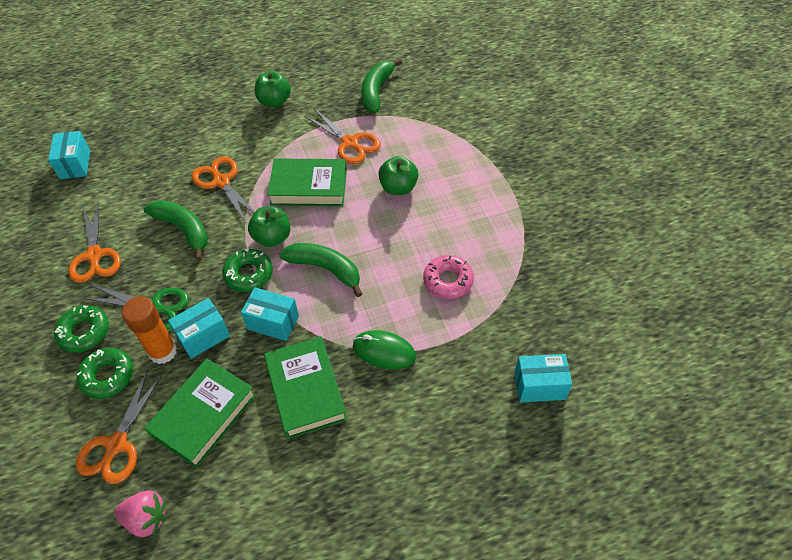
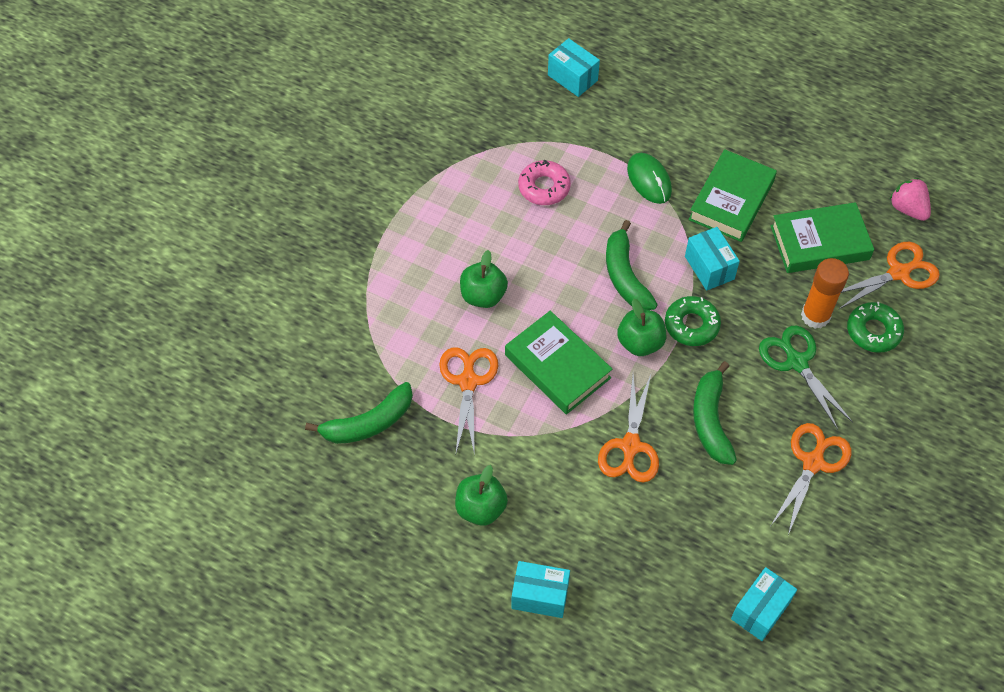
camera: 135 degrees left, 5 degrees up
green donut [54,305,109,352] -> none
turquoise box [168,298,230,359] -> turquoise box moved to [511,561,570,618]

